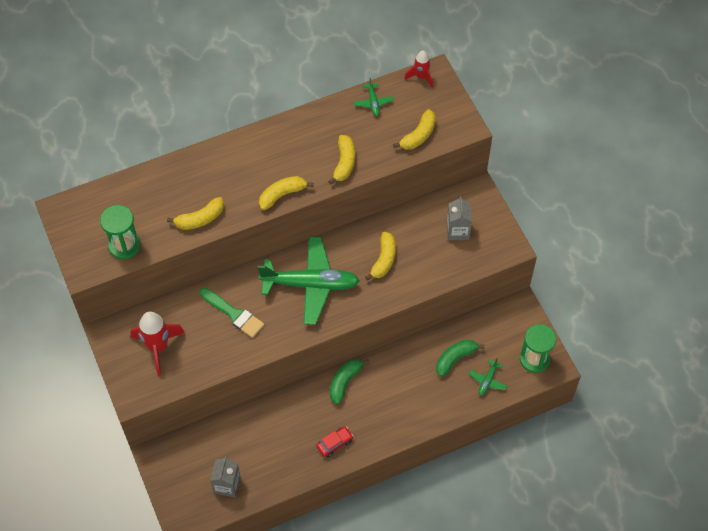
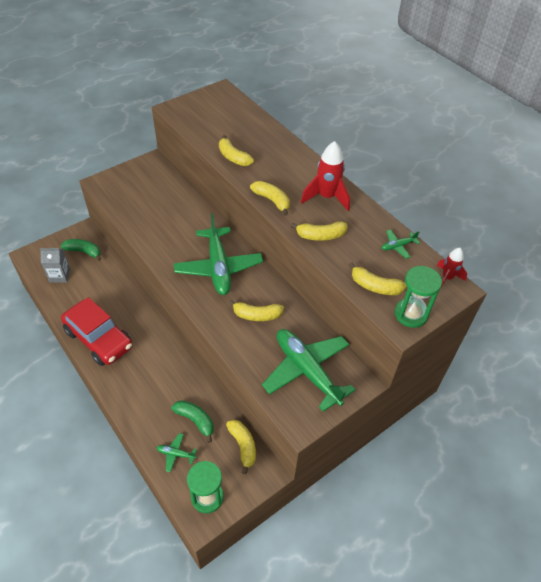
camera: 75 degrees right, 10 degrees down
green hourglass [100,205,141,259] -> green hourglass moved to [395,266,442,328]
red rocket [130,312,185,376] -> red rocket moved to [301,141,350,211]
green brush [200,288,264,338] -> none
red car [316,427,353,457] -> red car [61,297,132,366], size x2.45
green banana [330,359,369,404] -> green banana moved to [61,239,101,261]
grey carton [447,196,472,240] -> green plane [262,329,356,412]
none -> yellow banana [226,420,256,474]

